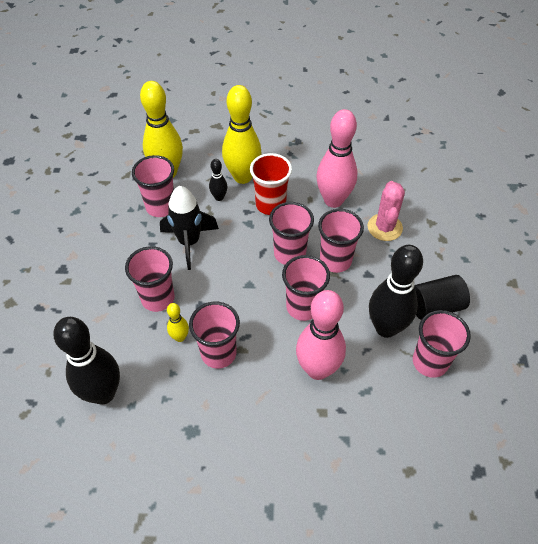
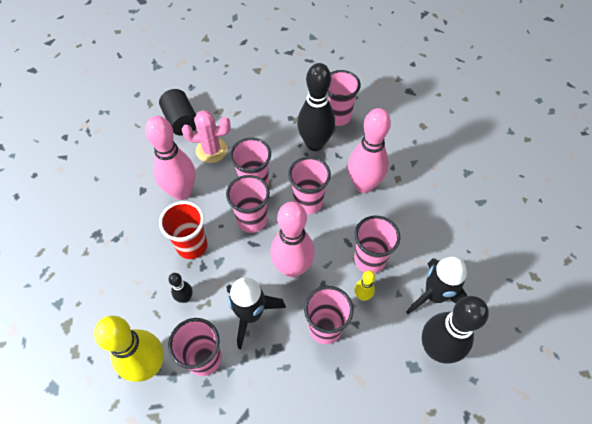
camera: 100 degrees left, 5 degrees up
yellow bowling pin [222,85,262,184] -> none
black cylinder [414,275,470,320] -> black cylinder moved to [159,89,196,136]
none -> pink bowling pin [271,201,315,277]
none -> black rocket [406,256,467,314]

